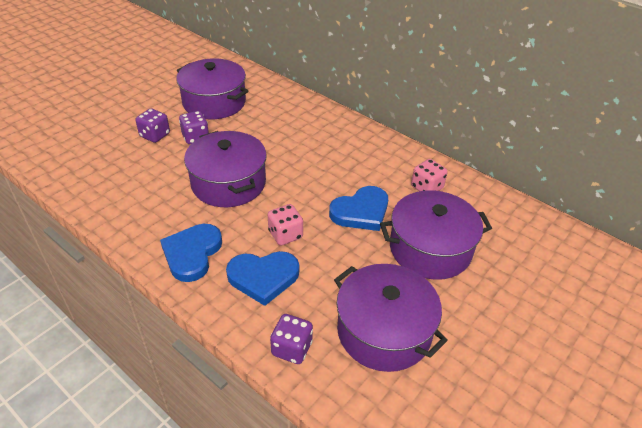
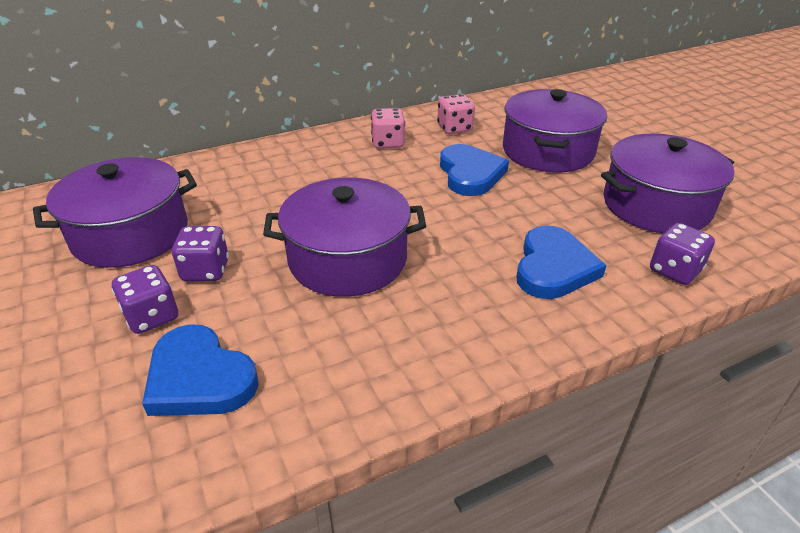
camera: 65 degrees left, 5 degrees down
blue heart [160,224,222,282] -> blue heart moved to [142,324,259,416]
pink dice [268,204,303,245] -> pink dice moved to [371,108,405,149]

